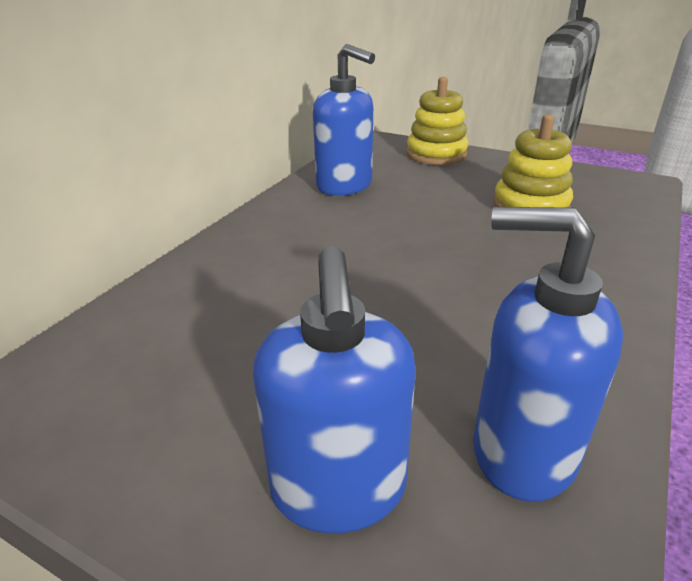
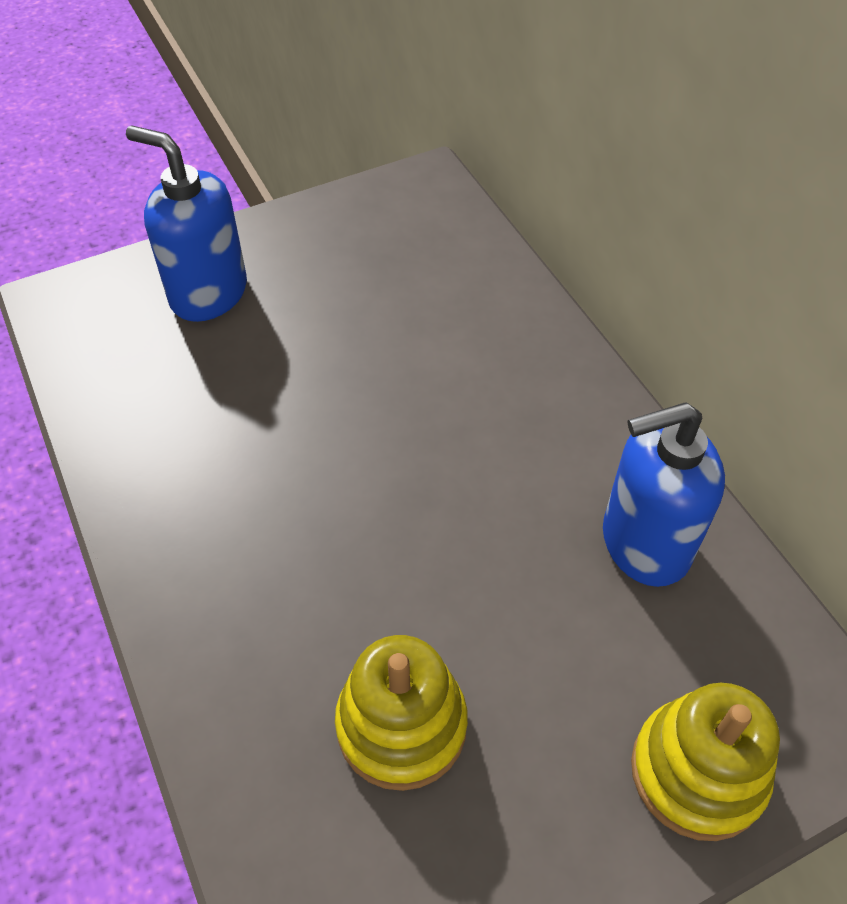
camera: 125 degrees right, 20 degrees up
blue soap dispenser [473,207,623,502] -> none

